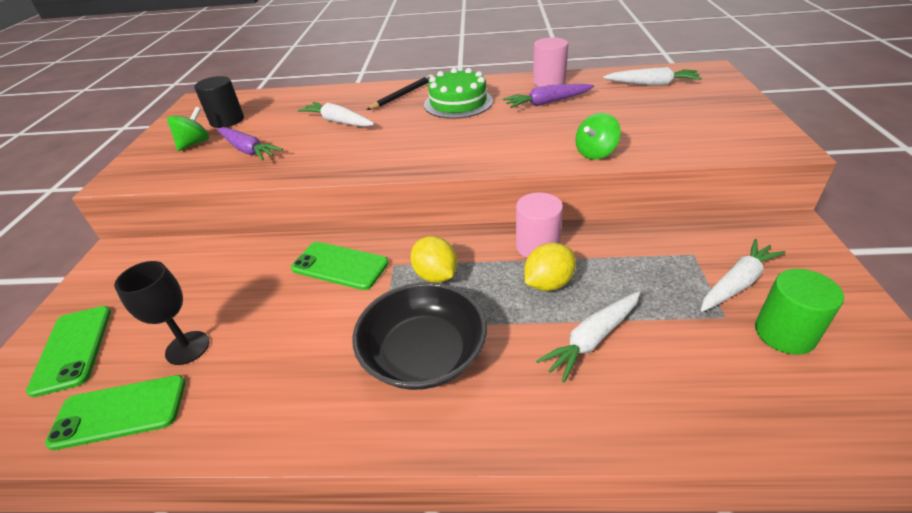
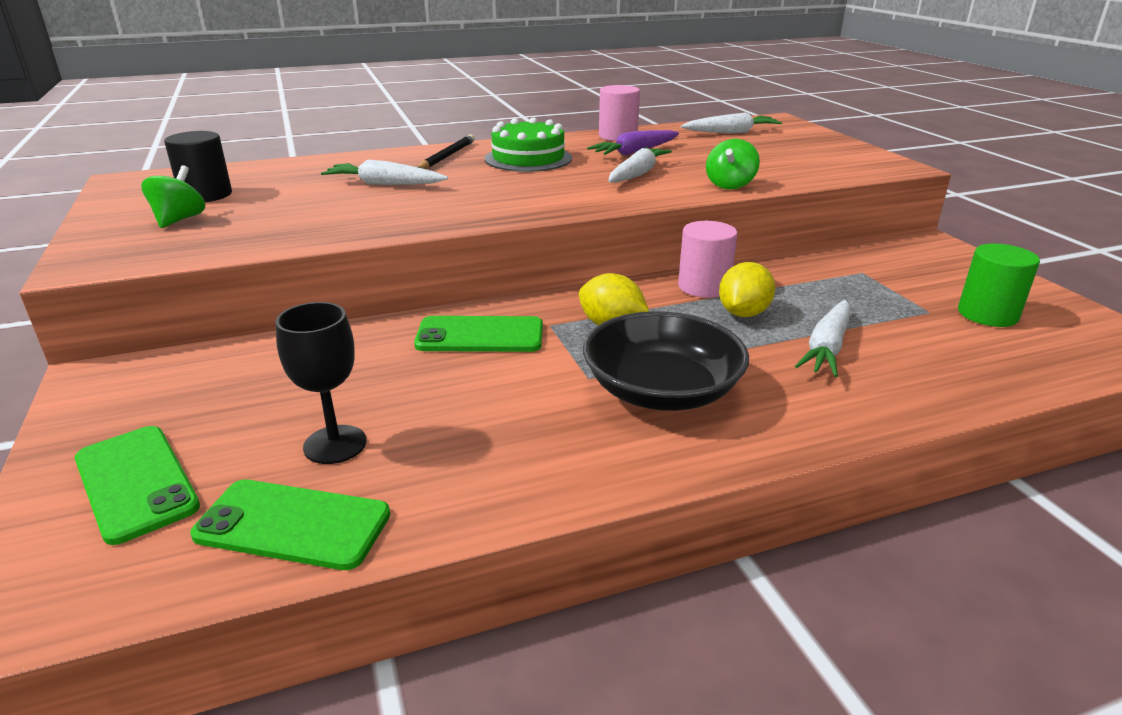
camera: 25 degrees left, 10 degrees down
green phone [45,375,186,450] -> green phone turned 45 degrees clockwise [190,479,390,570]
purple carrot [217,127,283,161] -> none
white carrot [701,239,786,312] -> white carrot moved to [608,147,672,183]

